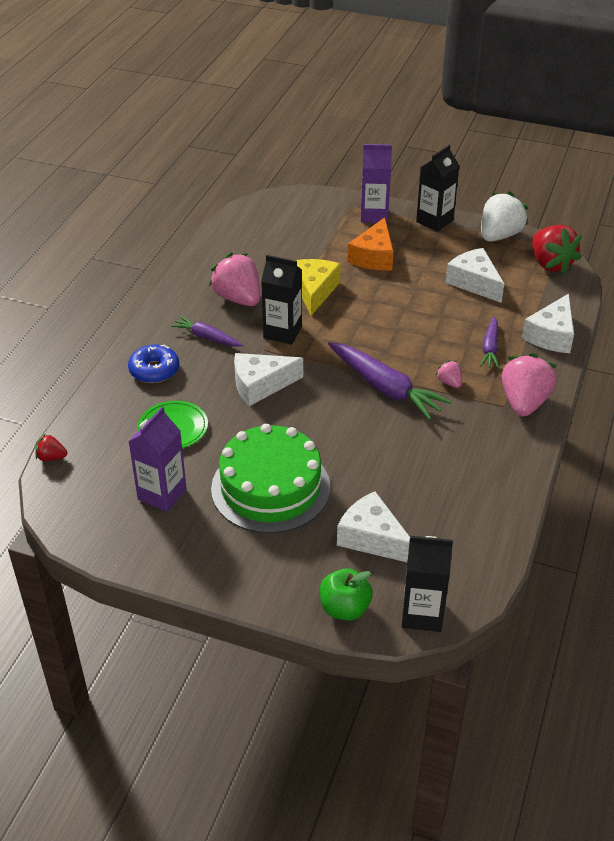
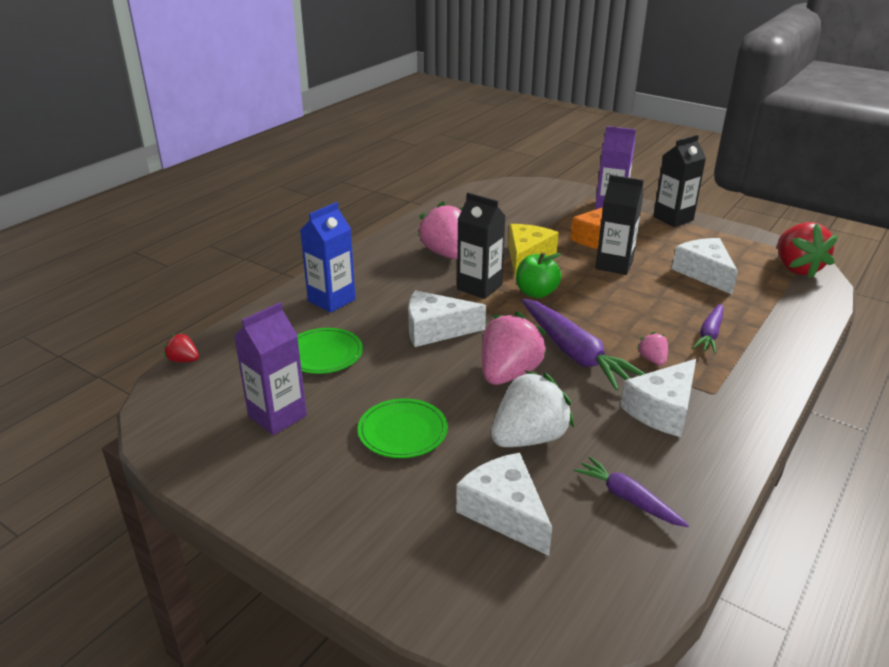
camera: 15 degrees right, 10 degrees down
blue donut [128,344,179,383] -> blue carton [300,202,356,313]
purple carrot [171,316,243,347] -> purple carrot moved to [574,456,689,527]
green cake [211,424,331,533] -> green plate [358,398,448,458]
green apple [320,568,373,620] -> green apple moved to [516,252,562,298]
black carton [402,536,453,632] -> black carton moved to [595,175,644,275]
white strawberry [481,191,528,242] -> white strawberry moved to [491,370,574,447]
pink strawberry [502,353,557,417] -> pink strawberry moved to [482,311,547,385]
white cheese [522,293,574,353] -> white cheese moved to [620,359,696,437]

